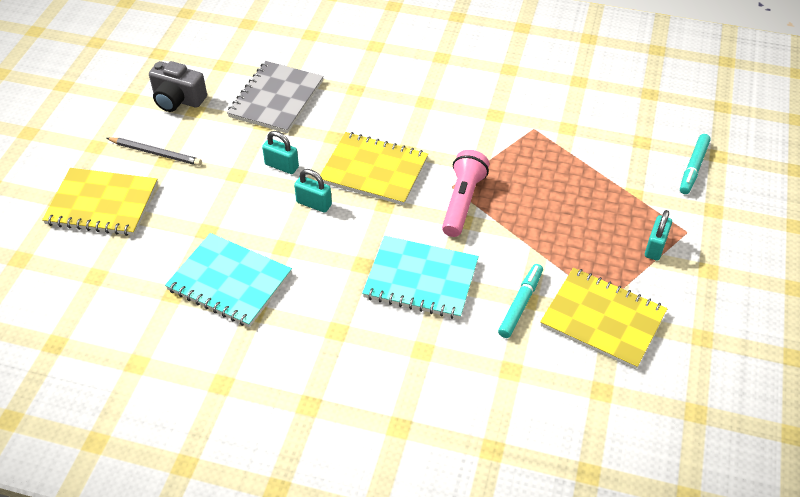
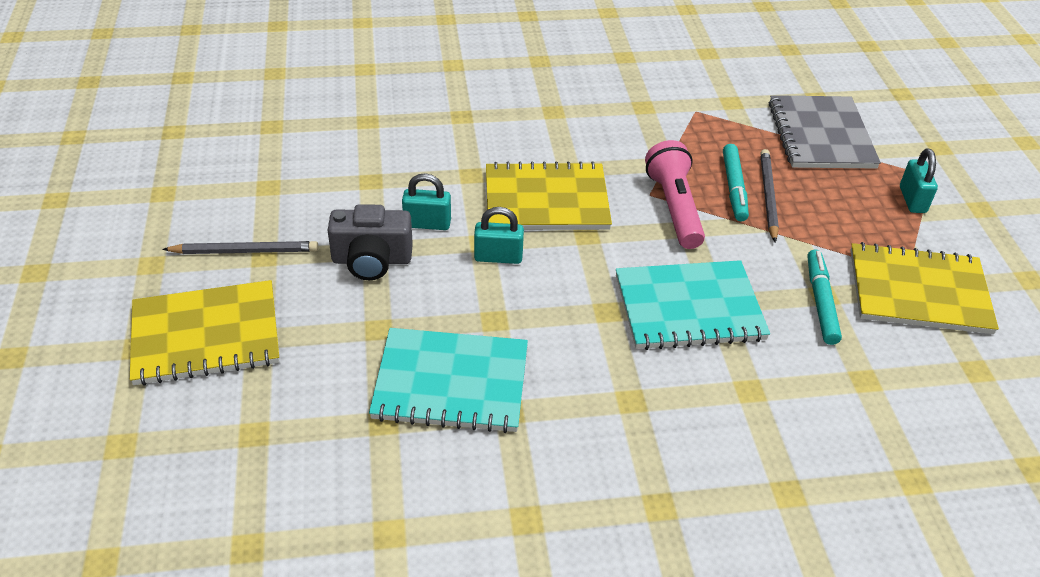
camera: 25 degrees left, 5 degrees down
grey camera [149,61,207,112] -> grey camera moved to [328,204,413,280]
grey notebook [227,61,324,133] -> grey notebook moved to [769,95,881,168]
turquoise marker [680,134,711,194] -> turquoise marker moved to [723,144,749,221]
none -> grey pencil [760,149,779,242]

